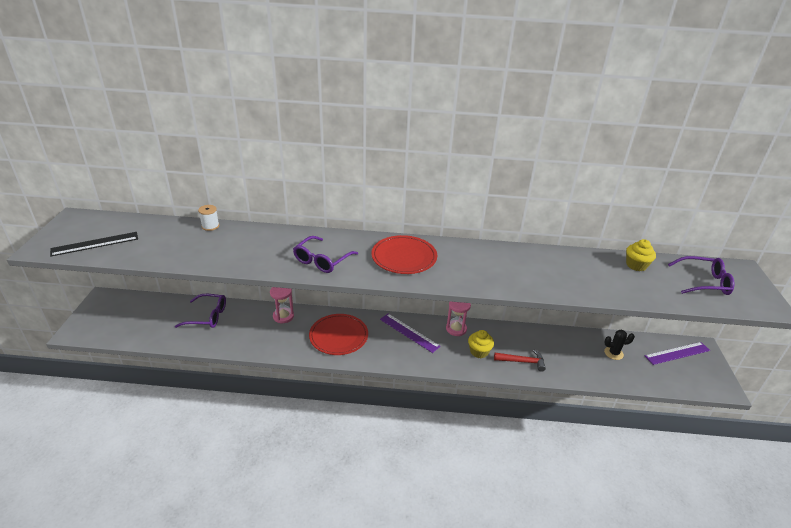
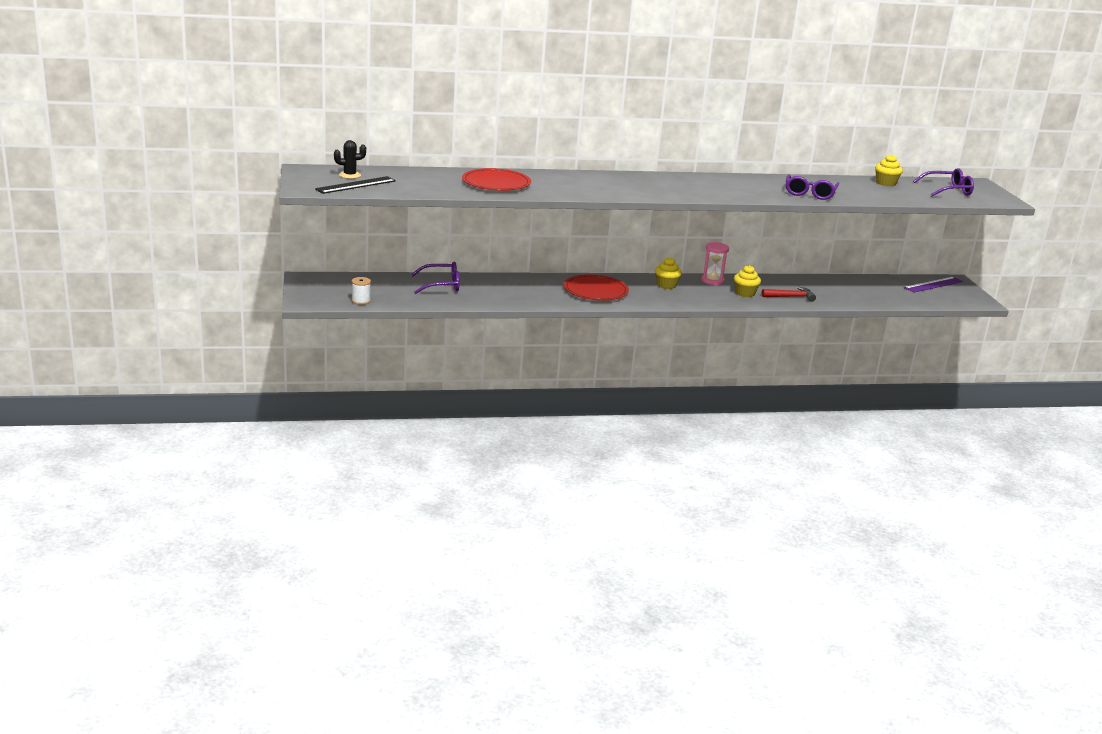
camera: 15 degrees left, 10 degrees down
white spool [198,205,219,231] -> white spool moved to [352,277,371,305]
pink hourglass [270,287,294,323] -> none
purple glasses [293,236,358,273] -> purple glasses moved to [786,174,839,200]
red plate [371,235,437,274] -> red plate moved to [462,168,531,191]
purple ruler [380,314,440,353] -> yellow cupcake [655,257,682,289]
black cactus [604,330,635,360] -> black cactus moved to [334,140,366,179]

